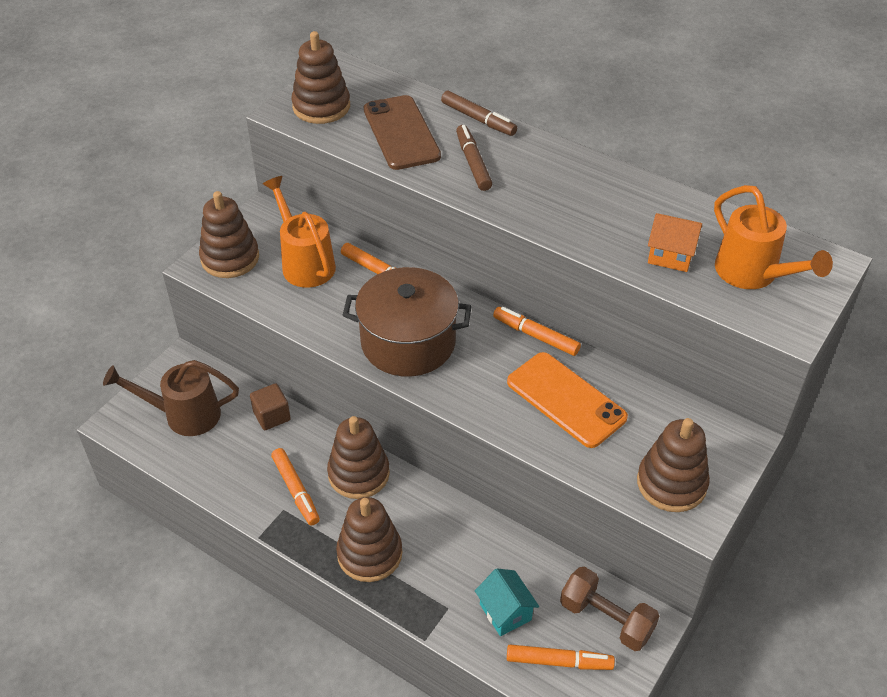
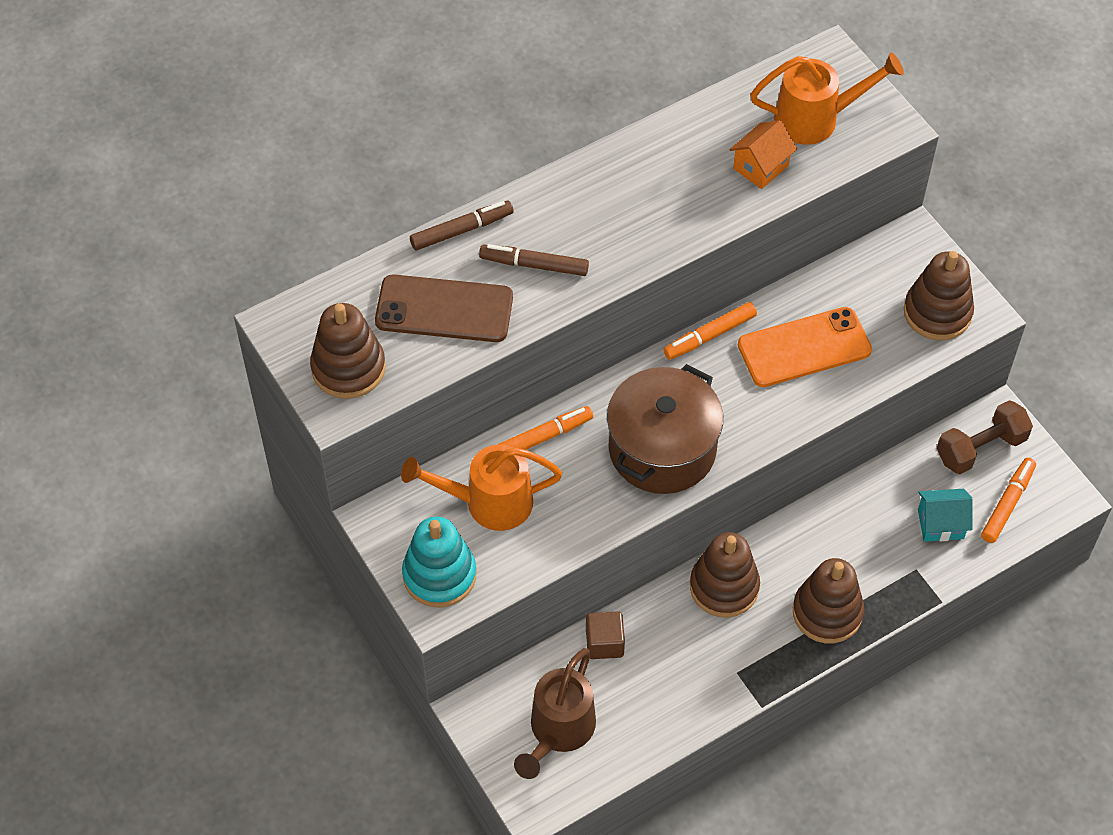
camera: 65 degrees left, 10 degrees up
brown stacking toy [199,191,259,278] -> turquoise stacking toy [402,517,476,607]
orange marker [271,448,320,525] -> none

